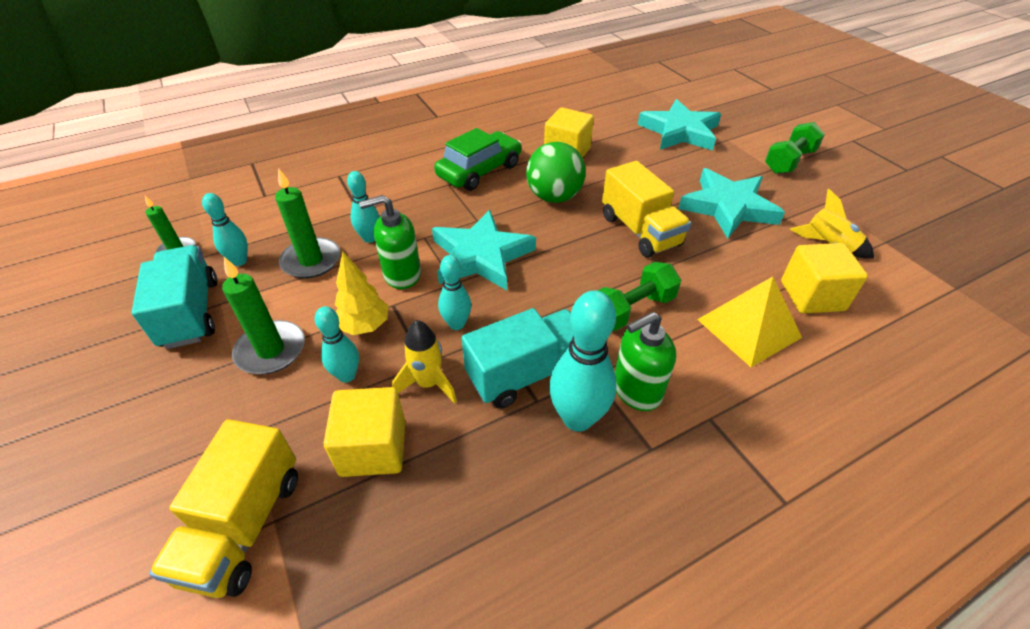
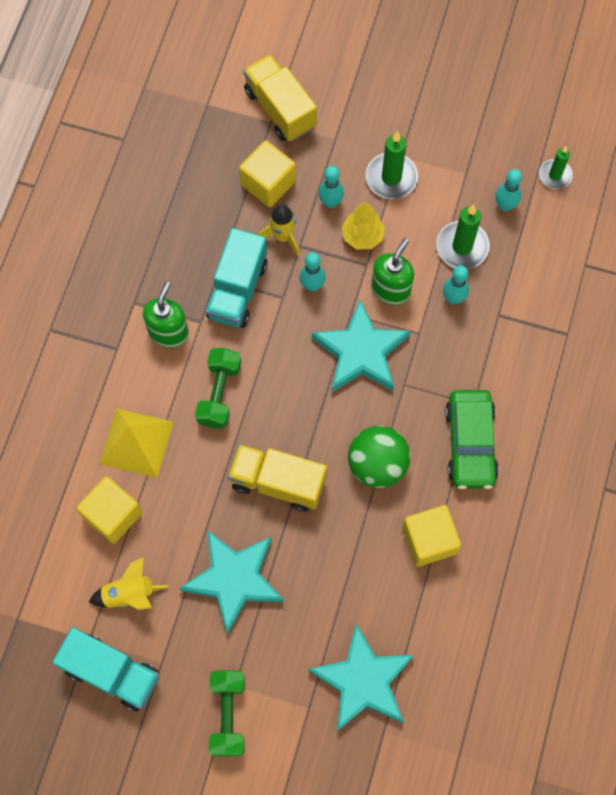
camera: 135 degrees right, 25 degrees up
turquoise truck [131,245,217,349] -> turquoise truck moved to [53,627,159,712]
turquoise bowling pin [549,291,617,432] -> none

